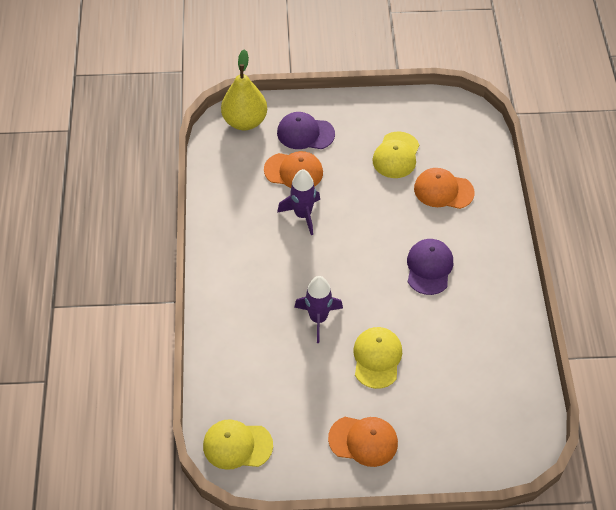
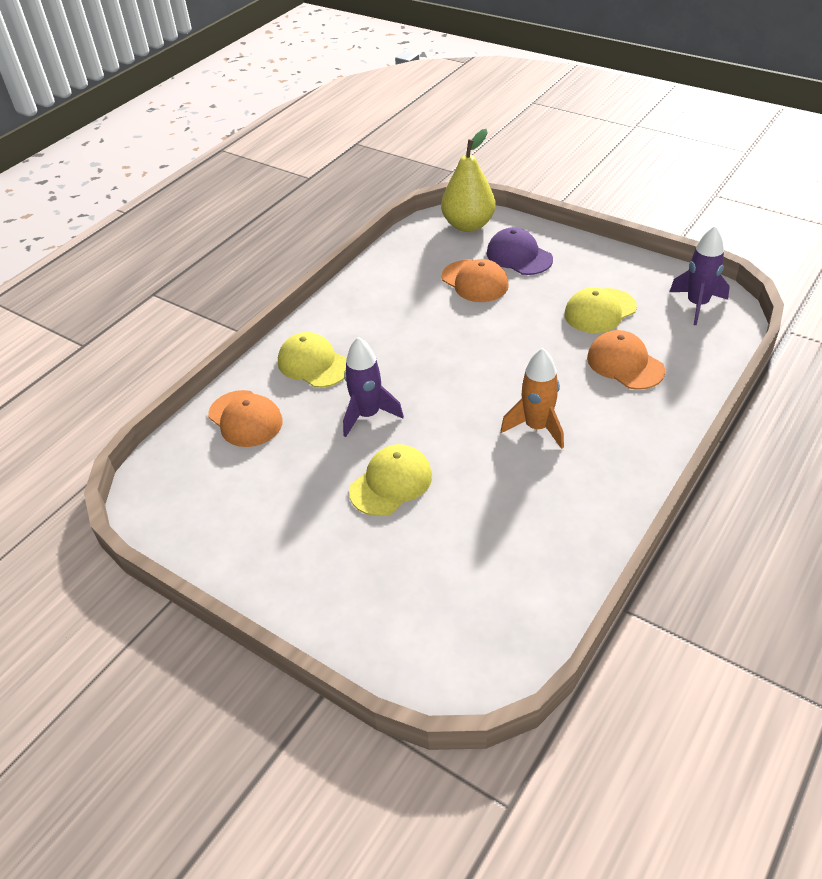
camera: 40 degrees right, 10 degrees down
yellow cap [203,419,273,470] -> yellow cap moved to [278,332,347,388]
purple rocket [277,169,320,235] -> purple rocket moved to [669,226,730,325]
orange cap [328,417,398,467] -> orange cap moved to [208,390,283,447]
purple cap [407,239,453,295] -> orange rocket [501,348,564,449]

